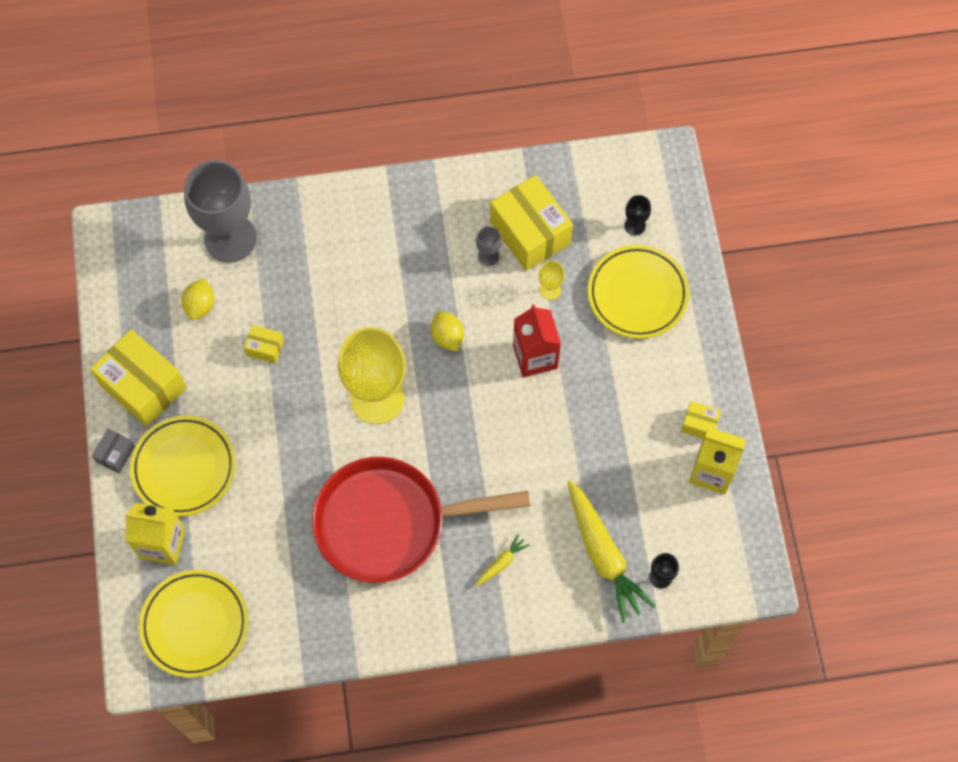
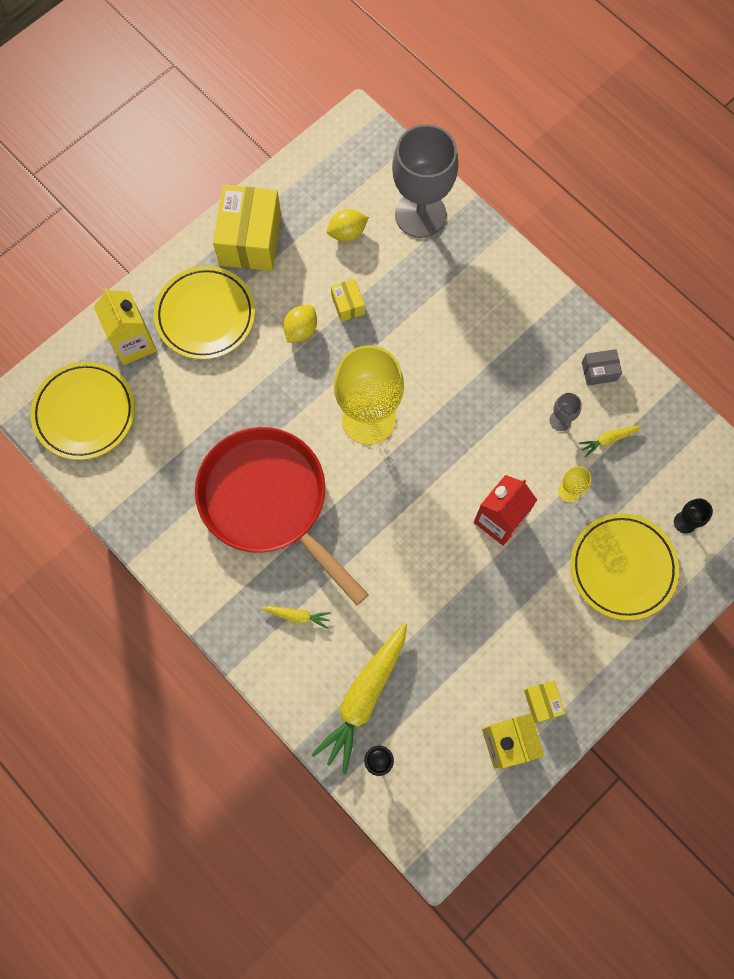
camera: 55 degrees right, 5 degrees up
grey box [92,429,135,473] -> grey box moved to [582,349,622,386]
yellow lemon [431,311,464,352] -> yellow lemon moved to [283,305,317,343]
yellow box [490,175,573,271] -> yellow carrot [579,425,642,457]

